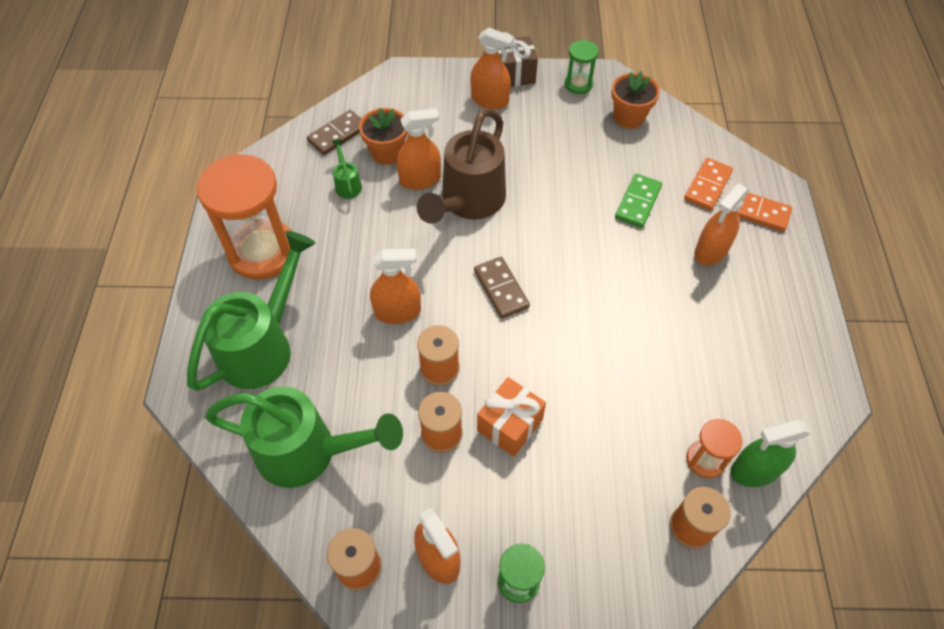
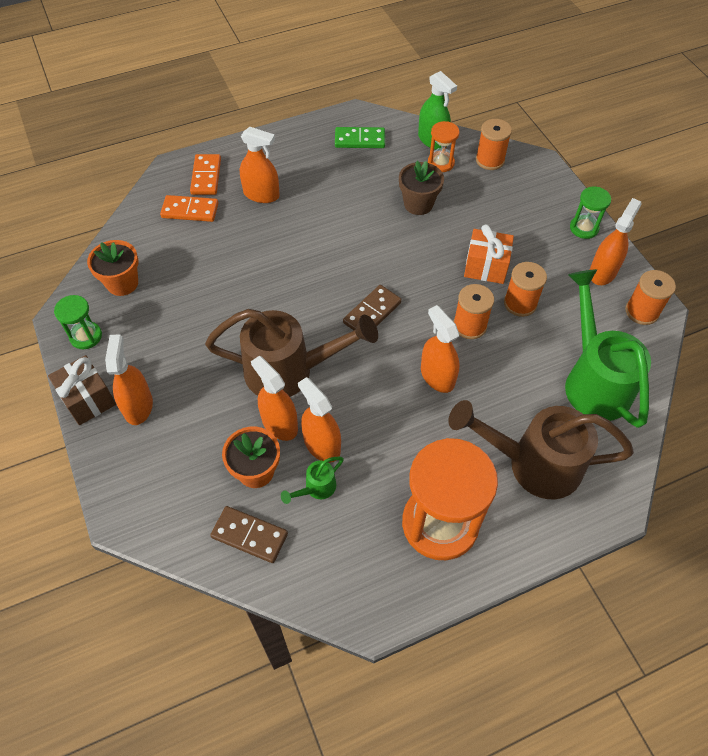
camera: 115 degrees left, 0 degrees up
green watering can [187,231,316,391] -> brown watering can [448,400,634,499]
green domino [615,174,662,228] -> green domino moved to [335,127,385,148]
none -> orange spray bottle [298,377,341,463]
none -> brown flower pot [399,161,444,215]

